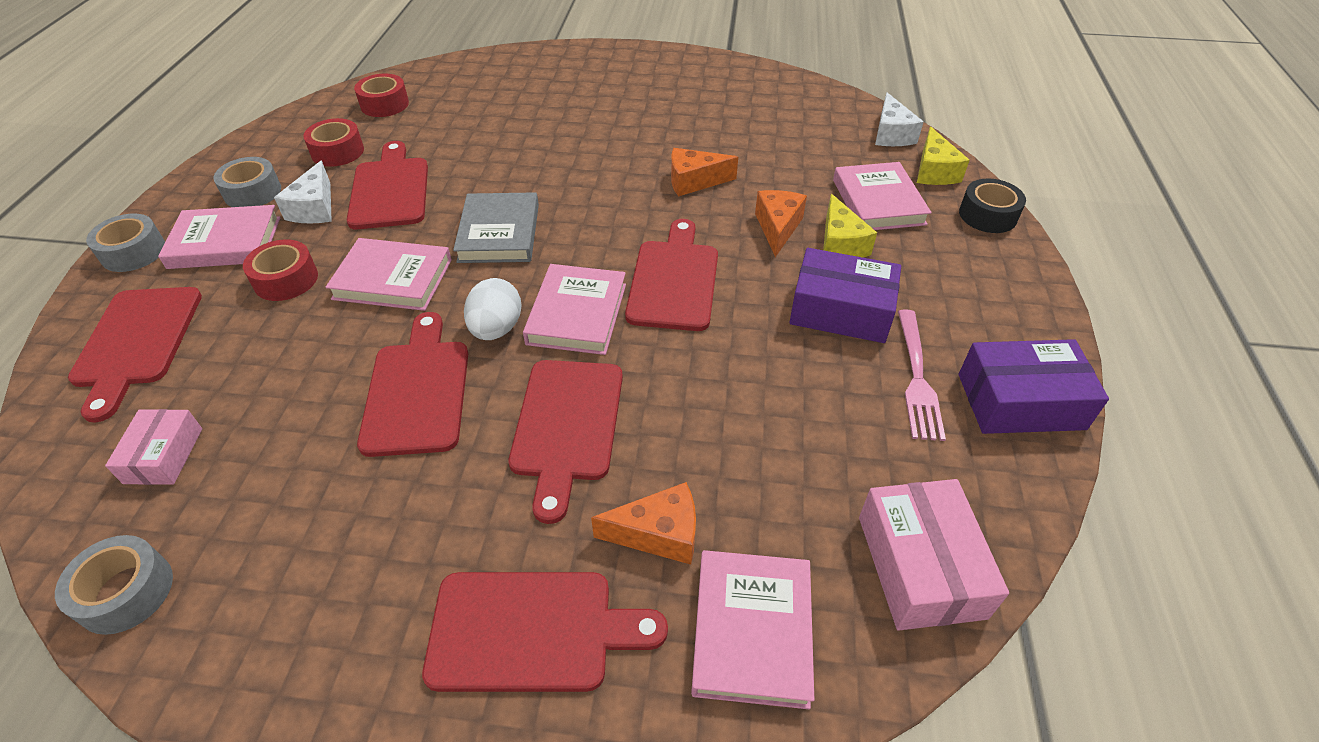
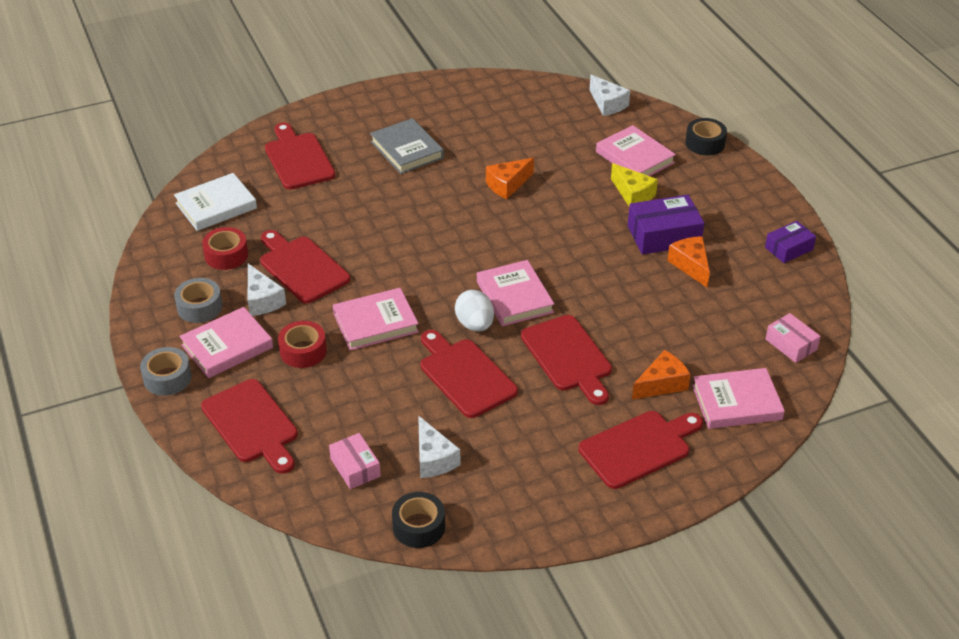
camera: 30 degrees left, 5 degrees down
grey tape [55,535,173,635] -> black tape [392,492,445,548]
red tape [354,74,409,117] -> white book [174,173,257,231]
grey book [453,192,539,263] -> grey book moved to [370,118,444,174]
red cutting board [625,219,718,331] -> red cutting board moved to [265,123,335,189]
pink book [691,550,815,709] -> pink book turned 75 degrees counterclockwise [692,368,785,429]
orange cheese [755,190,807,257] -> orange cheese moved to [667,236,710,288]
pink box [859,479,1009,631] -> pink box [766,313,821,363], size x0.62
pink fork [898,309,946,441] -> none
yellow cheese [917,126,970,185] -> none
purple box [959,339,1109,434] -> purple box [765,221,816,263], size x0.62
none -> white cheese [418,416,461,478]

